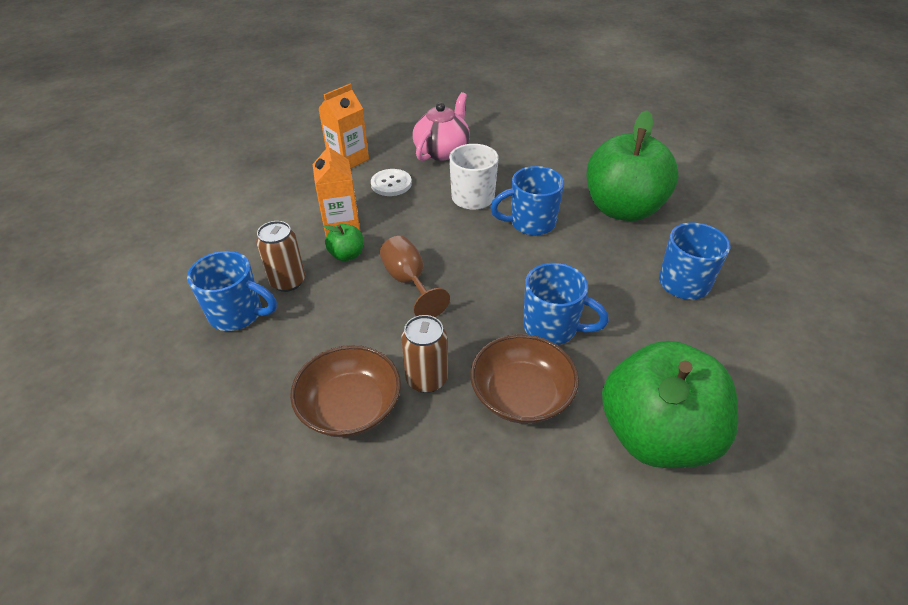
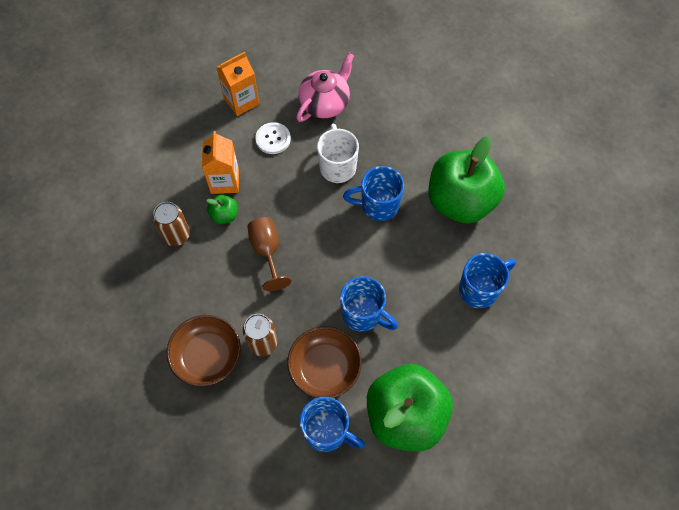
camera: 10 degrees right, 20 degrees up
blue mug [187,251,277,331] -> blue mug moved to [300,397,365,452]

